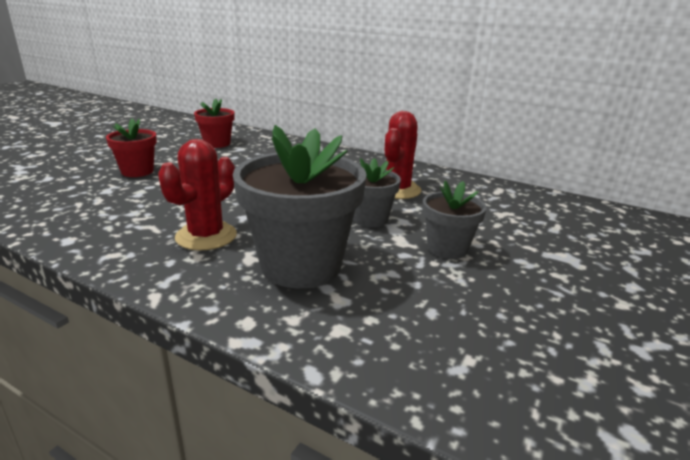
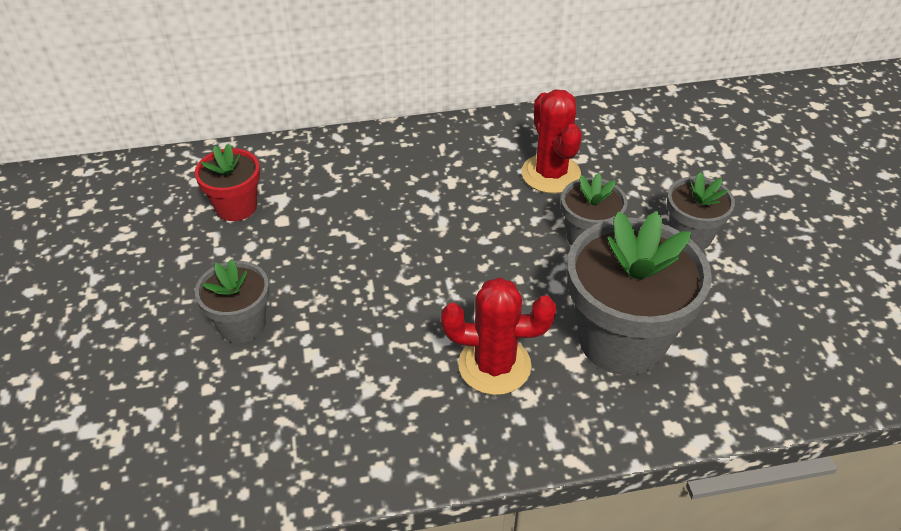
camera: 40 degrees left, 20 degrees up
red flower pot [106,118,157,177] -> grey flower pot [195,259,269,343]
red cactus [158,139,237,250] -> red cactus turned 75 degrees counterclockwise [441,277,556,395]

